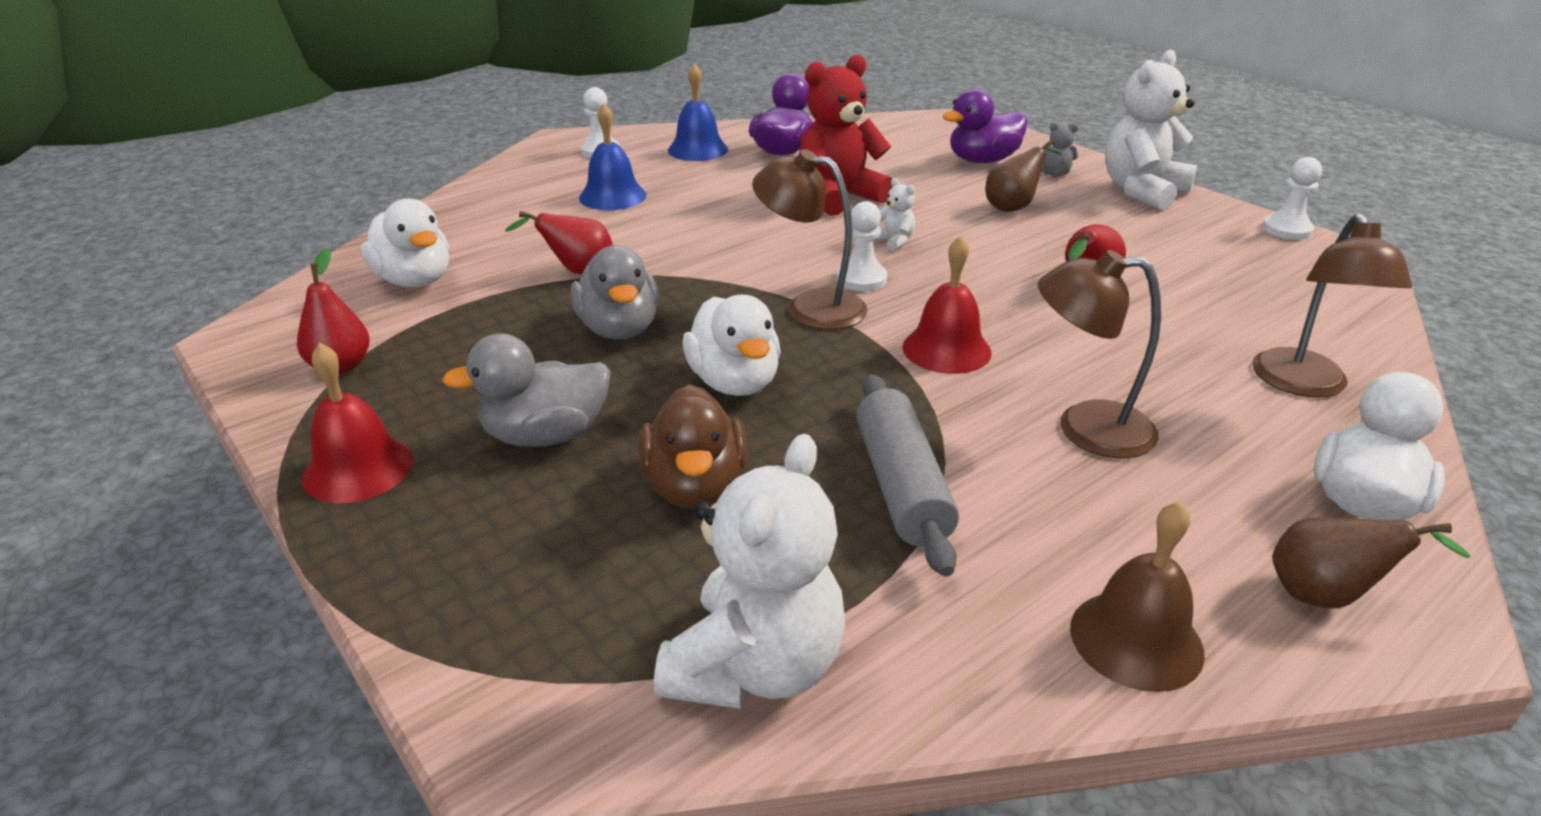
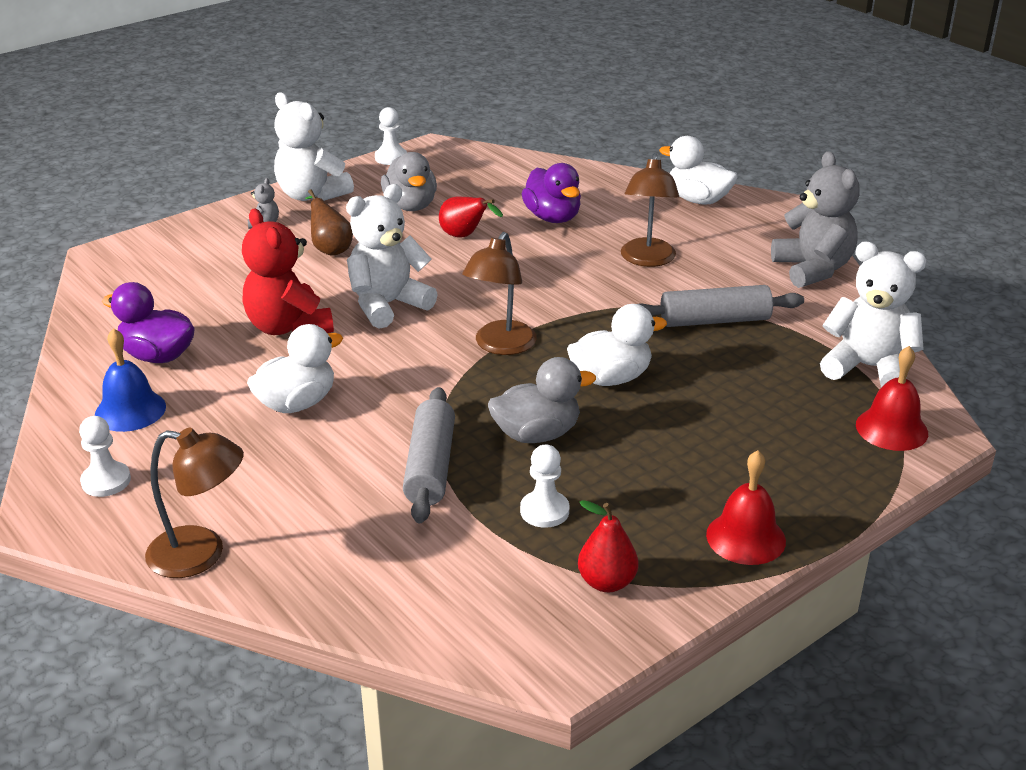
camera: 90 degrees left, 0 degrees up
white duck [361,198,449,288] -> white duck moved to [247,324,343,413]
grey duck [442,333,611,447] -> grey duck moved to [381,152,437,211]
red pear [504,211,613,275] -> grey rolling pin [403,387,455,524]
blue bell [579,103,647,210] -> none
brown duck [638,384,747,509] -> none
white pawn [837,201,887,291] -> white pawn moved to [520,445,570,528]
white teddy bear [873,178,915,251] -> white teddy bear [346,184,438,329], size x2.35
red bell [902,236,992,374] -> red bell moved to [856,346,928,451]
purple duck [943,89,1027,163] -> purple duck moved to [522,163,581,223]
brown bell [1070,501,1205,692] -> grey teddy bear [771,151,860,288]
brown lamp [1252,213,1412,398] -> brown lamp moved to [145,428,244,578]
brown pear [1272,518,1471,608] -> none

